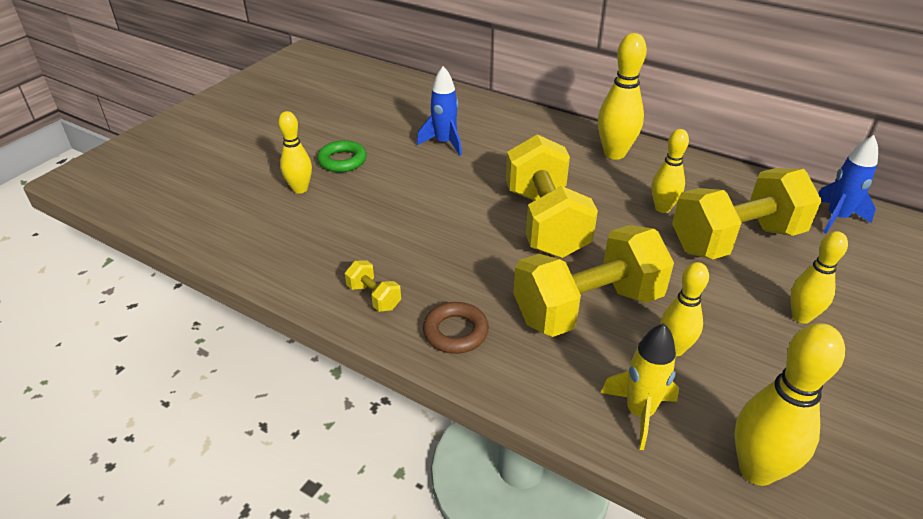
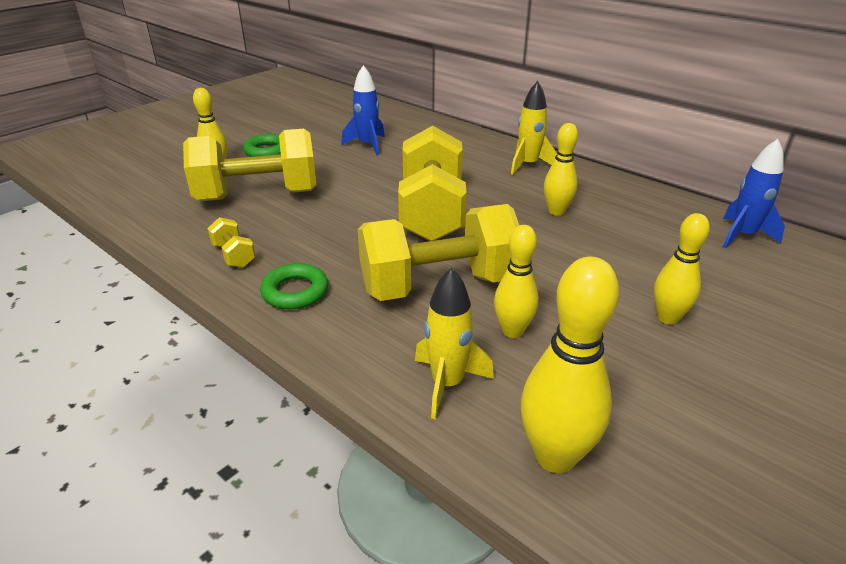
camera: 10 degrees right, 5 degrees down
brown ring [423,302,489,354] -> green ring [260,263,328,310]
yellow bowling pin [598,33,647,160] -> yellow rocket [511,81,557,175]
yellow dumbbell [672,168,822,259] -> yellow dumbbell moved to [183,129,316,201]

